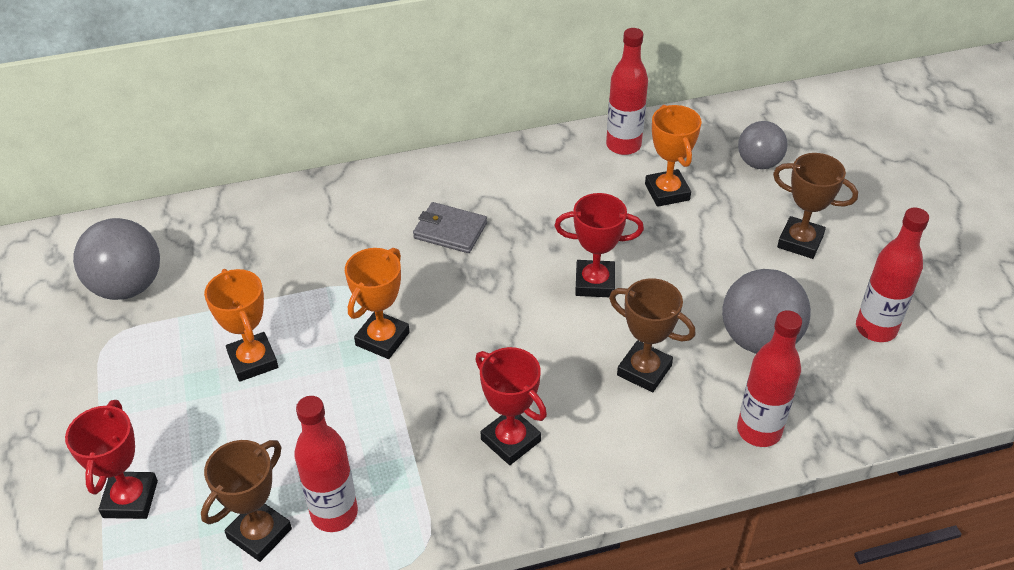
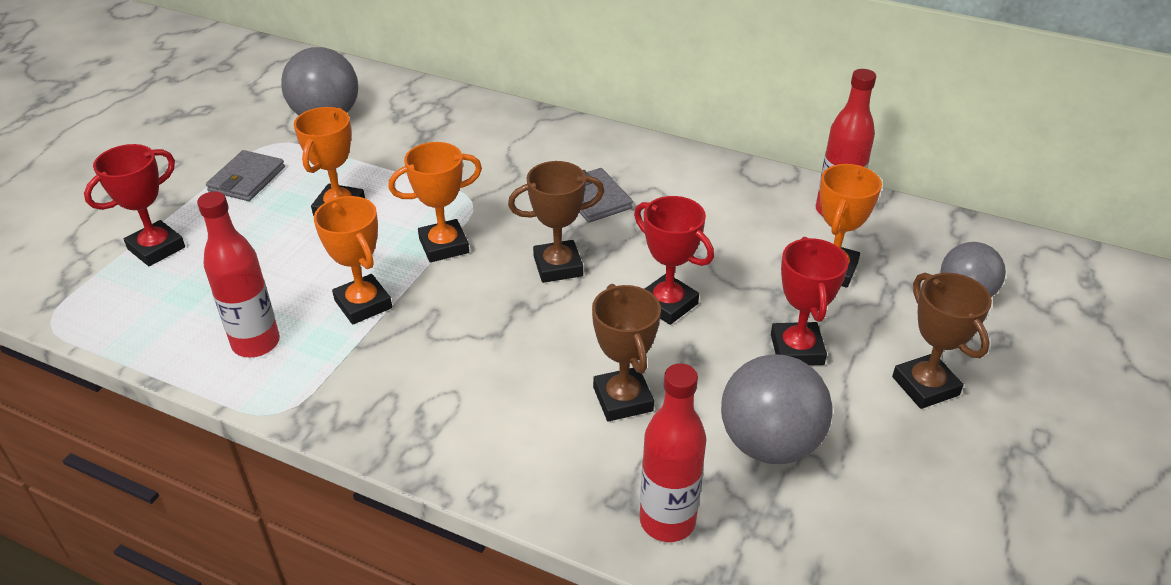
camera: 40 degrees right, 5 degrees down
brown trophy [201,440,292,562] -> brown trophy moved to [508,161,604,283]
red trophy [475,347,547,465] -> red trophy moved to [771,237,849,366]
red bottle [856,208,929,342] -> none
none -> grey wallet [206,150,285,201]
none -> orange trophy [314,196,392,325]

